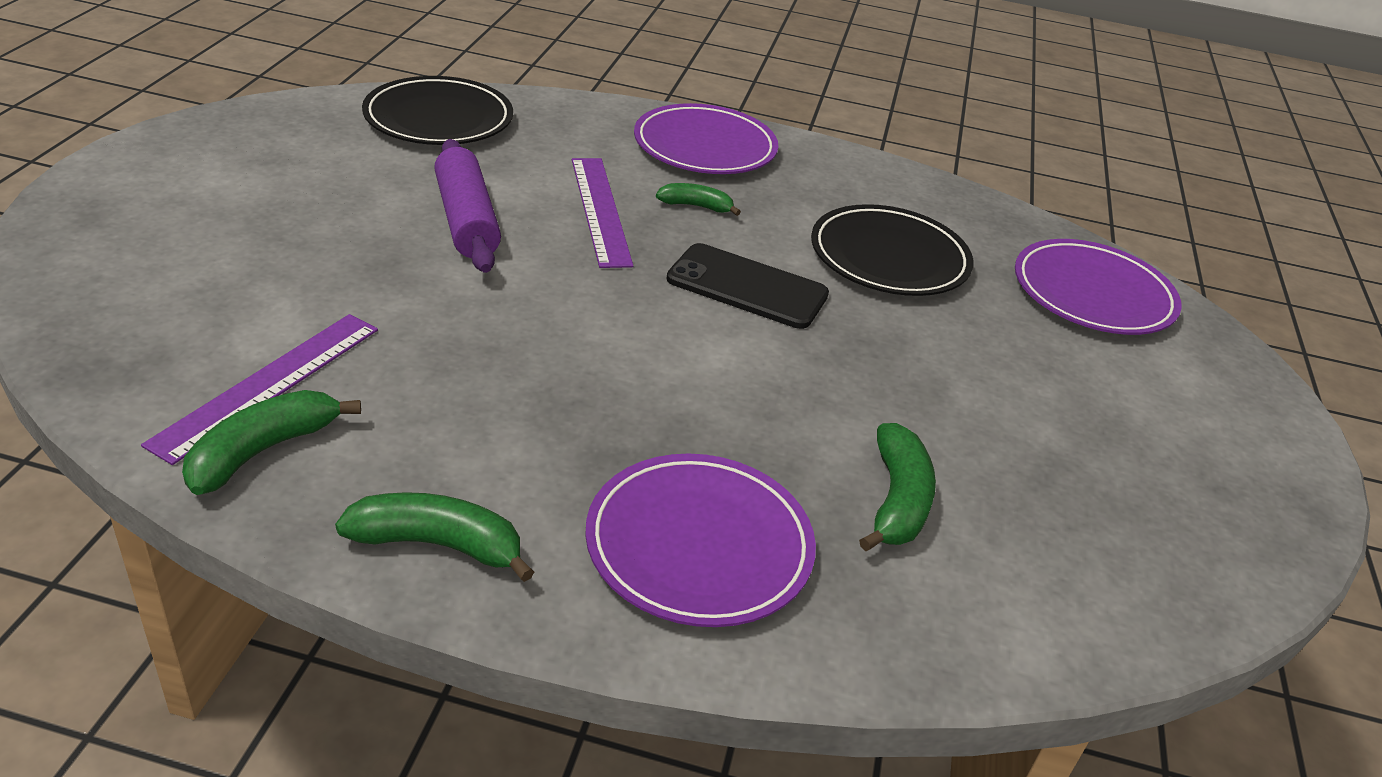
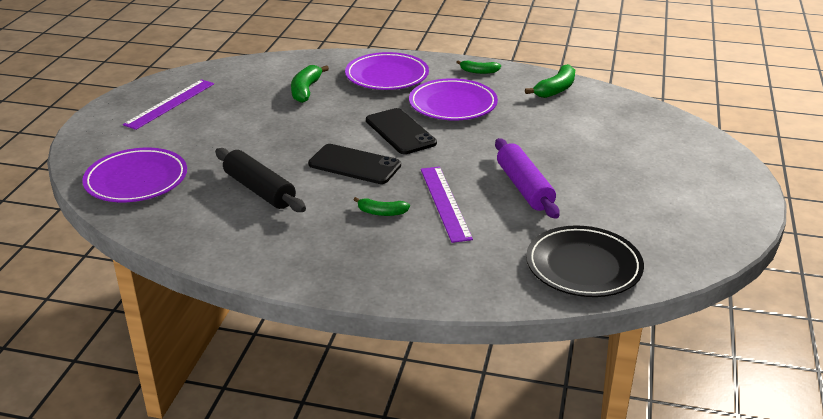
camera: 175 degrees left, 5 degrees down
purple ruler [141,314,378,465] -> purple ruler moved to [123,79,214,130]
green banana [335,492,534,582] -> green banana [456,60,501,74], size x0.64
purple plate [634,103,778,174] -> purple plate moved to [409,78,498,120]
black plate [811,204,974,296] -> black rolling pin [215,148,306,212]
none -> black phone [366,108,437,154]

